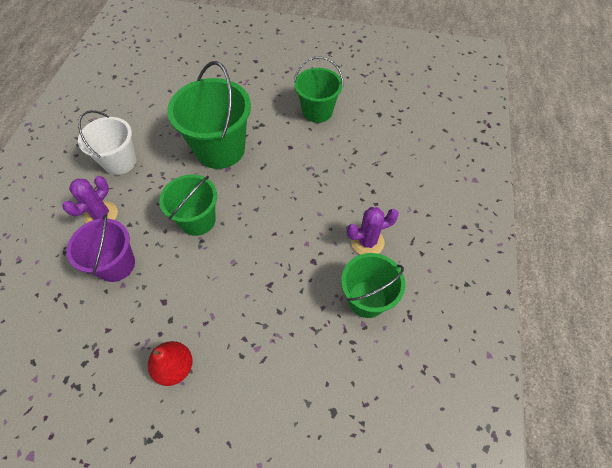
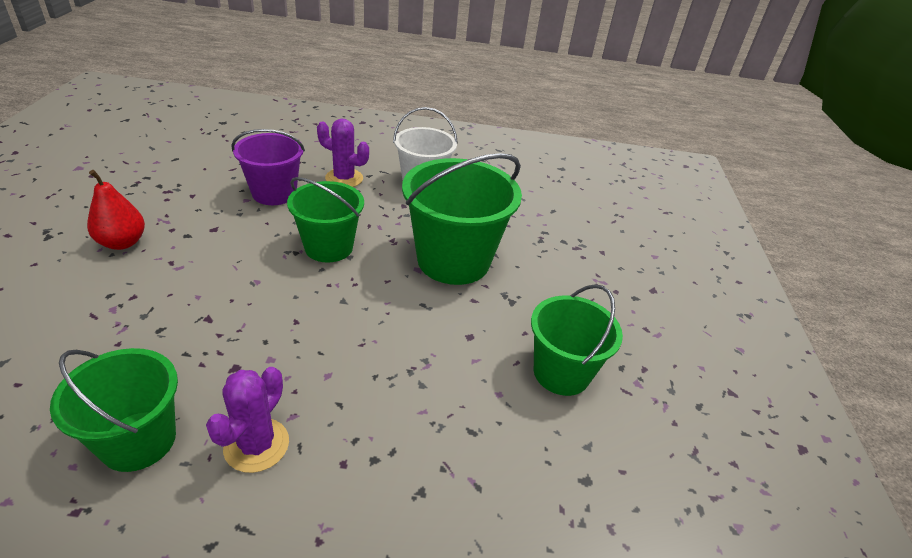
camera: 80 degrees right, 20 degrees down
purple cactus [347,207,399,255] -> purple cactus turned 45 degrees clockwise [206,367,289,473]

